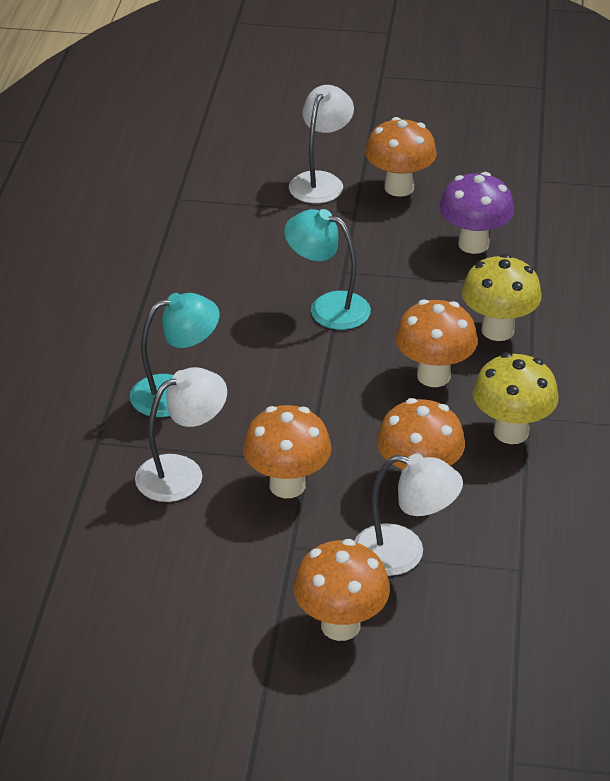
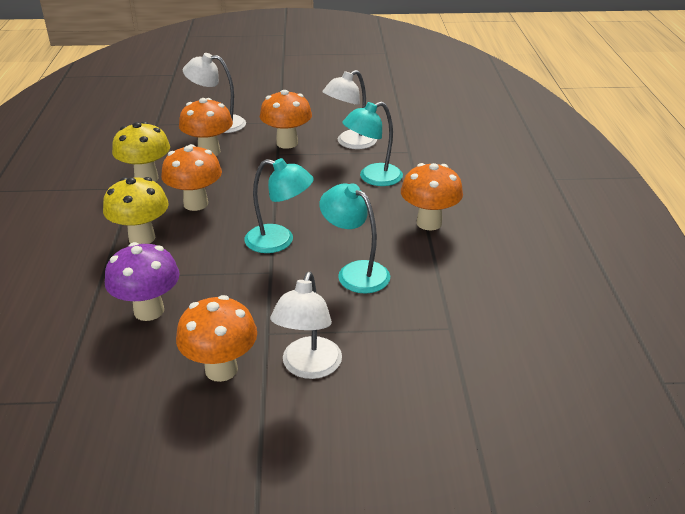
camera: 170 degrees right, 5 degrees down
orange mushroom [293,539,390,641] -> orange mushroom moved to [401,163,463,231]
none -> turquoise lamp [319,183,390,294]

